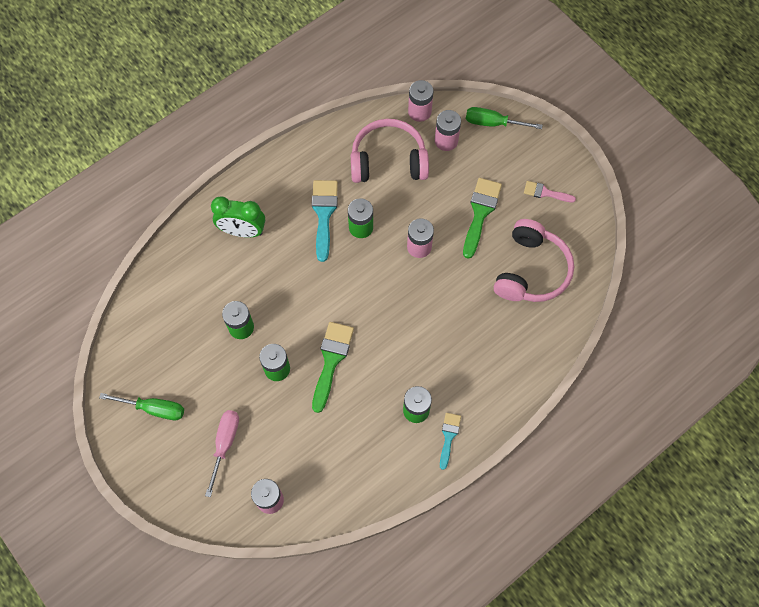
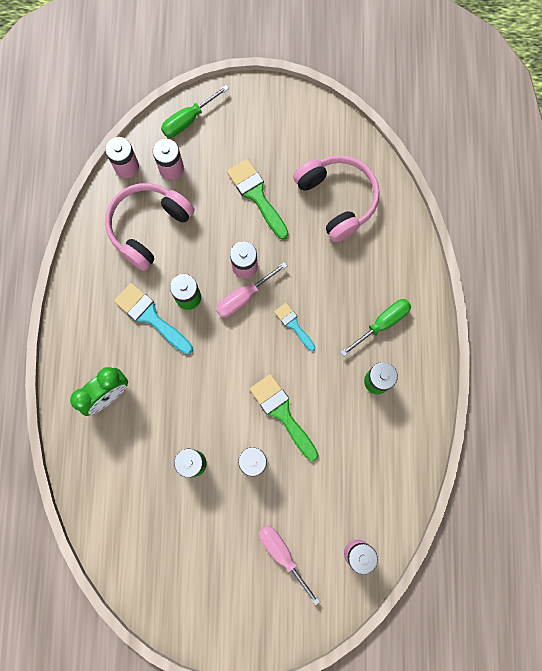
camera: 50 degrees left, 10 degrees up
green screwdriver [99,393,184,420] -> green screwdriver moved to [340,299,411,356]
turquoise brush [440,413,461,470] -> turquoise brush moved to [274,303,316,351]
pink brush [524,181,576,203] -> none
none -> pink screwdriver [216,262,287,318]

